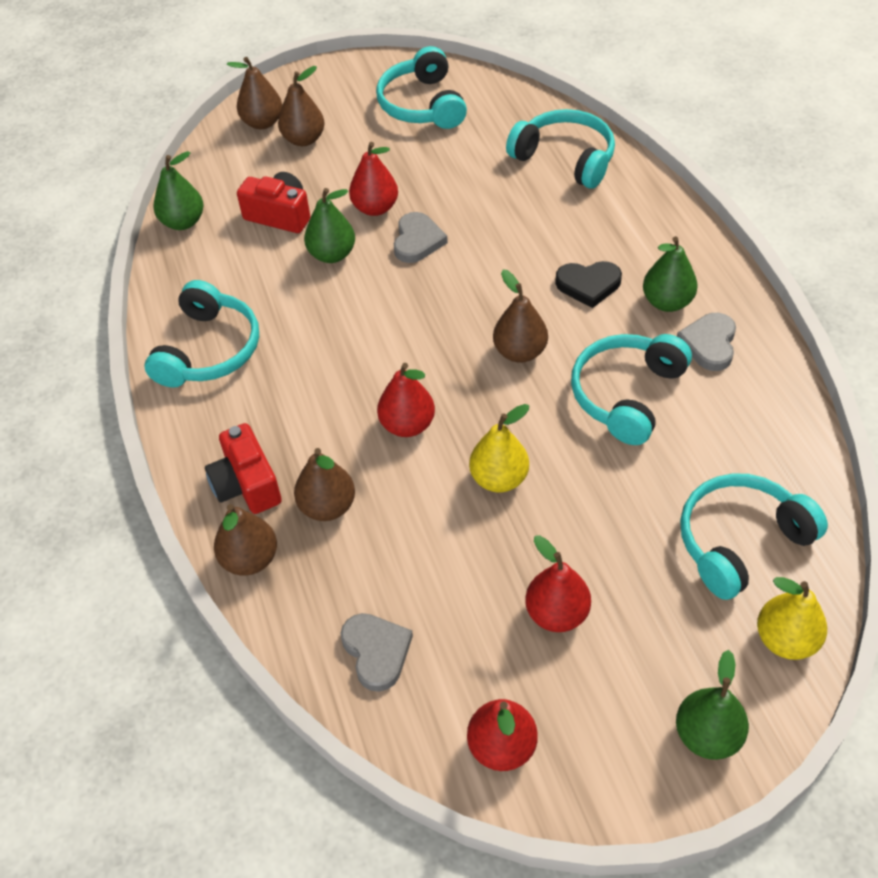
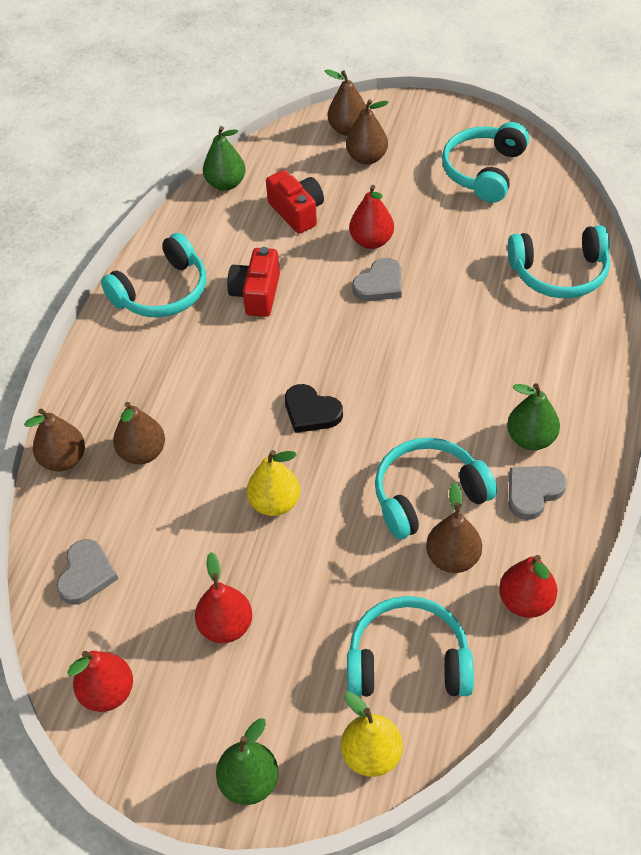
camera: 35 degrees right, 0 degrees up
red camera [205,423,282,514] -> red camera moved to [227,247,280,317]
green pear [304,188,355,263] -> none
red pear [377,363,435,437] -> red pear moved to [499,555,557,618]
brown pear [493,270,548,363] -> brown pear moved to [426,482,482,573]
turquoise headphones [506,109,615,189] -> turquoise headphones turned 105 degrees clockwise [508,225,610,298]
black heart [555,261,622,308] -> black heart moved to [285,384,343,433]

